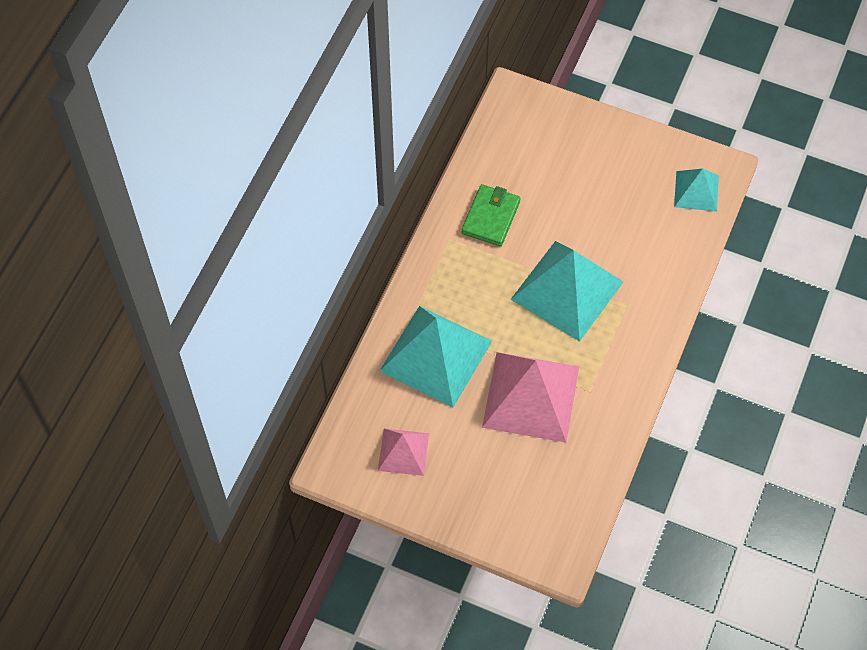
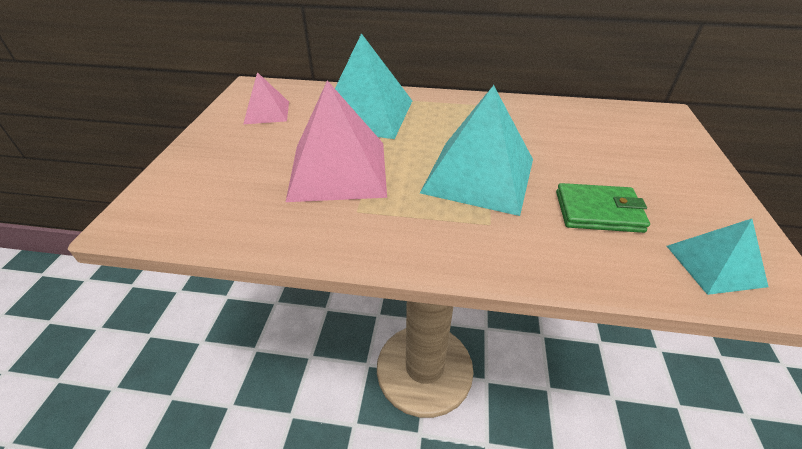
camera: 75 degrees right, 20 degrees down
green wallet [462,184,521,246] -> green wallet moved to [556,183,650,233]

